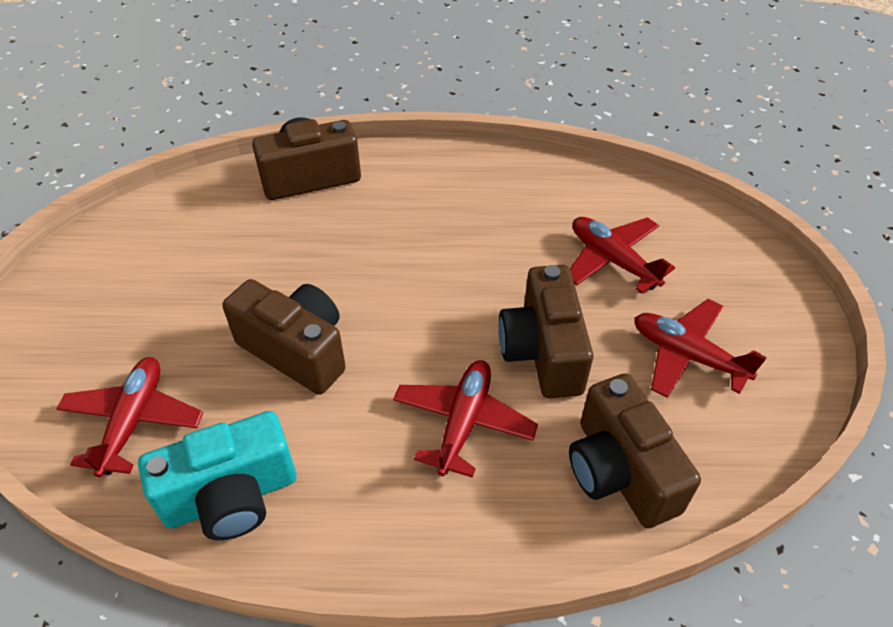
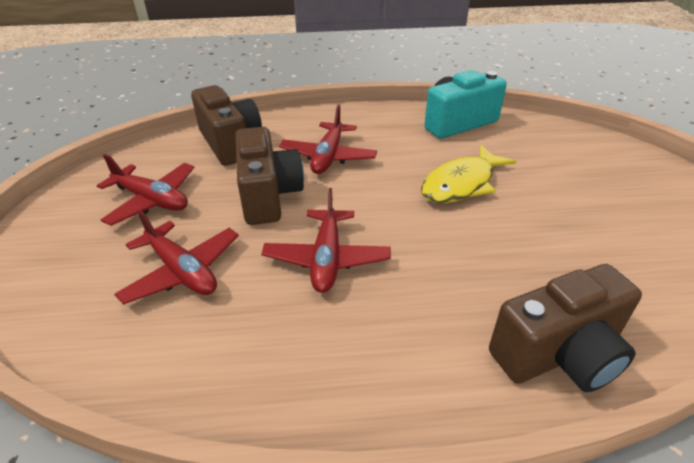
camera: 175 degrees right, 10 degrees down
red plane [57,357,203,477] -> red plane moved to [262,188,391,293]
brown camera [222,279,346,395] -> yellow fish [421,145,516,203]

